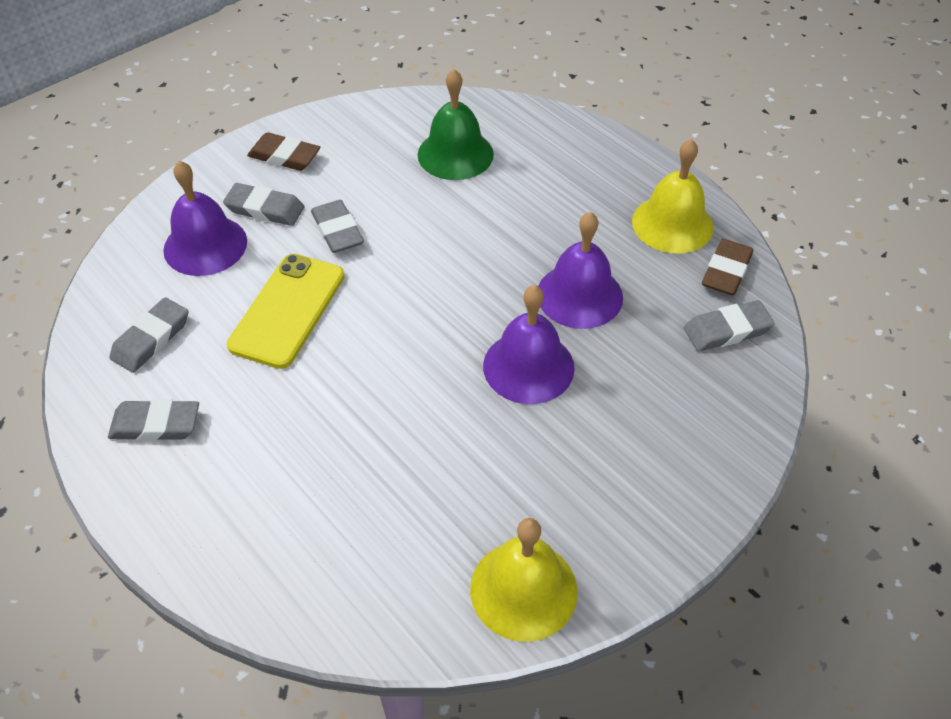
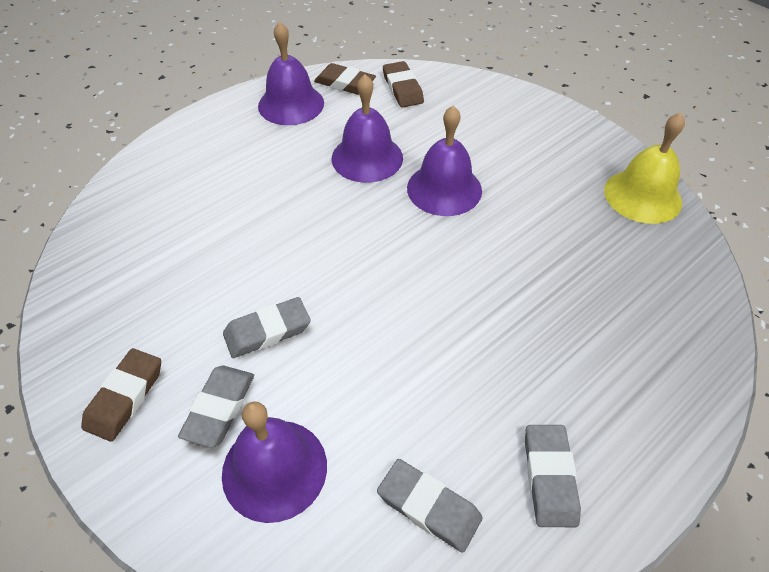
camera: 90 degrees left, 0 degrees up
yellow phone [227,254,345,369] -> none
green bell [418,69,494,180] -> none
yellow bell [632,139,714,253] -> purple bell [258,21,324,125]
grey eraser [684,300,775,351] -> brown eraser [383,61,424,108]

